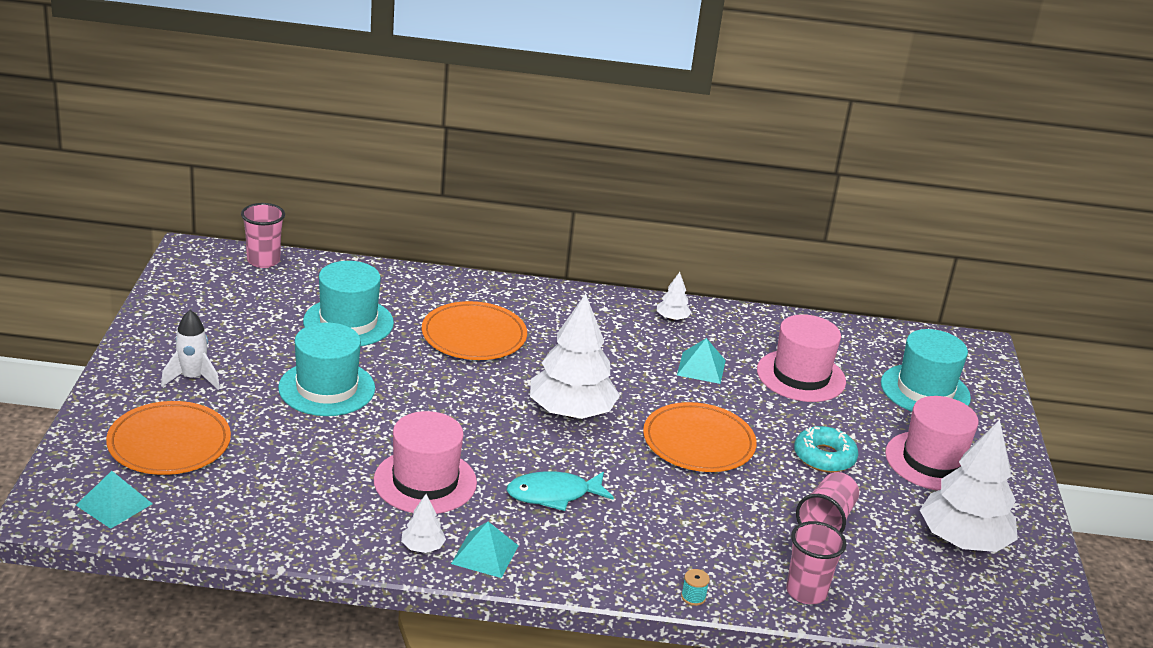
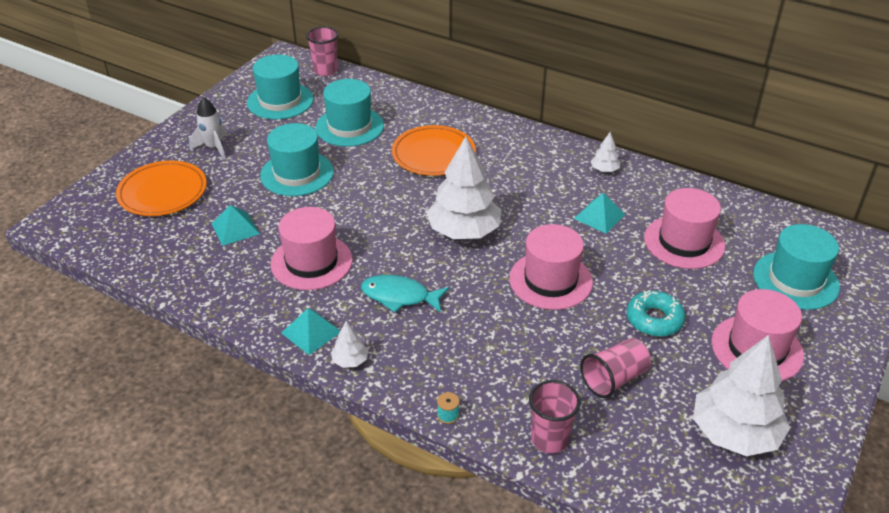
camera: 30 degrees right, 10 degrees up
turquoise pyramid [76,471,153,529] -> turquoise pyramid moved to [211,205,260,246]
white tree [401,494,446,553] -> white tree moved to [331,321,368,368]
orange plate [643,402,757,472] -> pink hat [509,224,593,310]
none -> turquoise hat [247,55,314,119]

